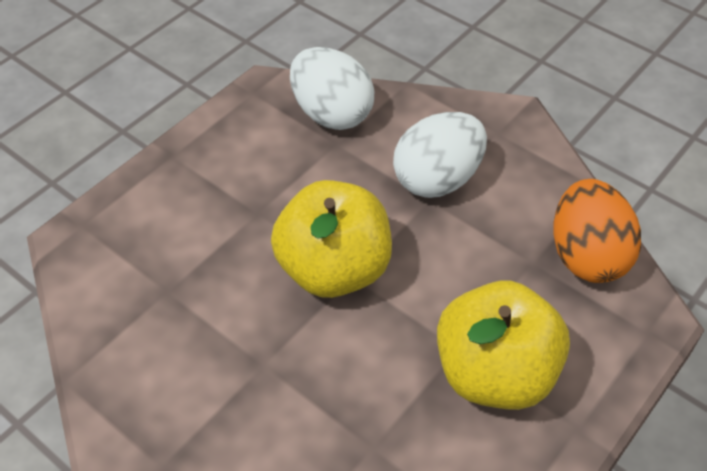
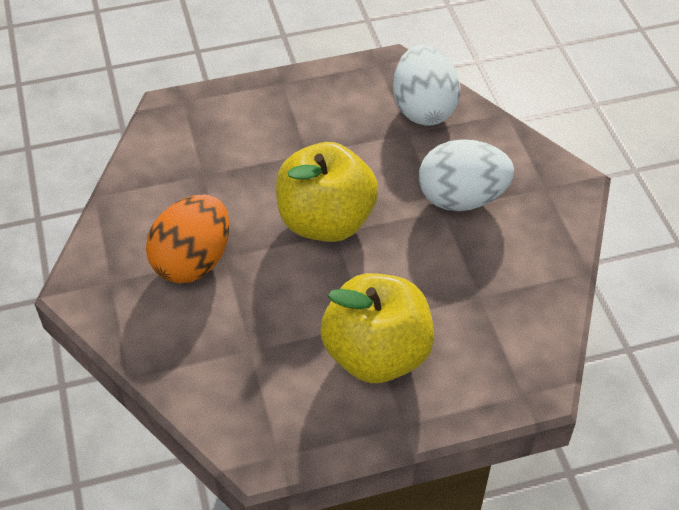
camera: 35 degrees right, 0 degrees up
orange egg [554,179,641,283] -> orange egg moved to [146,195,230,283]

